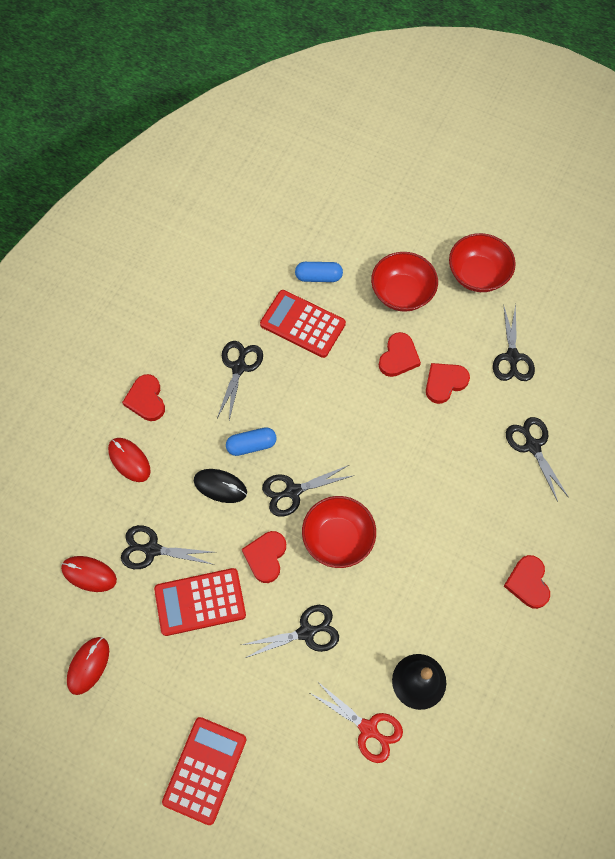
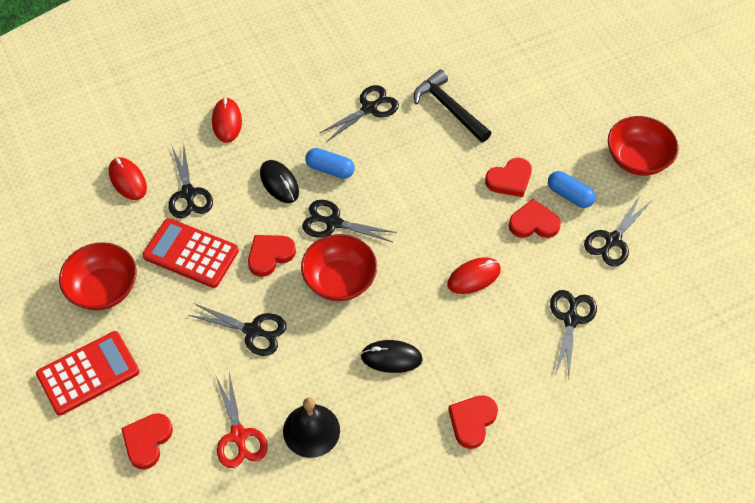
camera: 35 degrees right, 10 degrees down
red mouse [67,637,109,695] -> red mouse moved to [447,257,501,294]
black scissors [121,525,214,569] -> black scissors turned 150 degrees counterclockwise [168,143,213,218]
red heart [122,374,165,421] -> red heart moved to [121,413,173,470]
red calculator [260,290,346,358] -> black hammer [414,69,491,142]
blue capsule [295,262,343,282] -> blue capsule moved to [548,171,596,208]
red bowl [371,252,438,312] -> red bowl moved to [59,242,137,311]
none -> black mouse [361,340,423,373]

